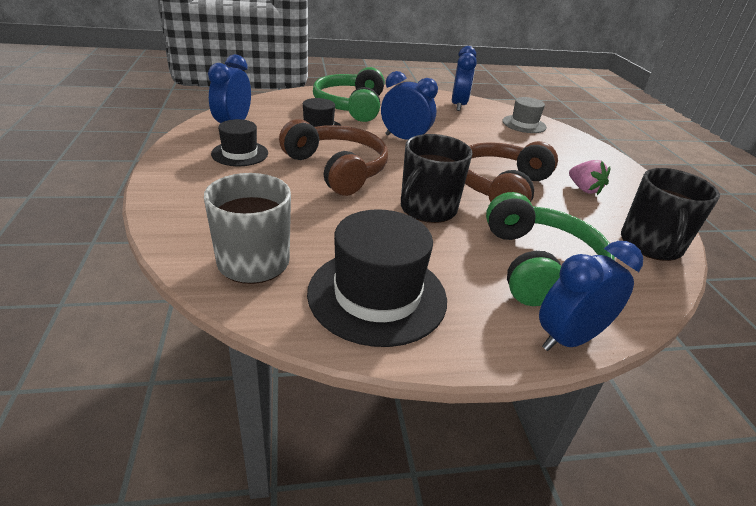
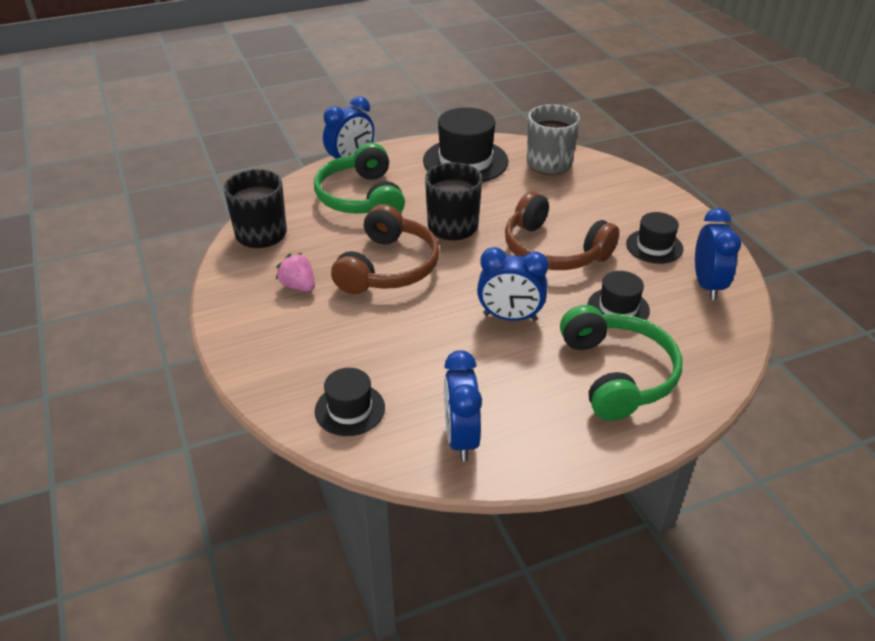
camera: 170 degrees right, 5 degrees up
grey hat [502,97,547,133] -> black hat [315,368,385,436]

